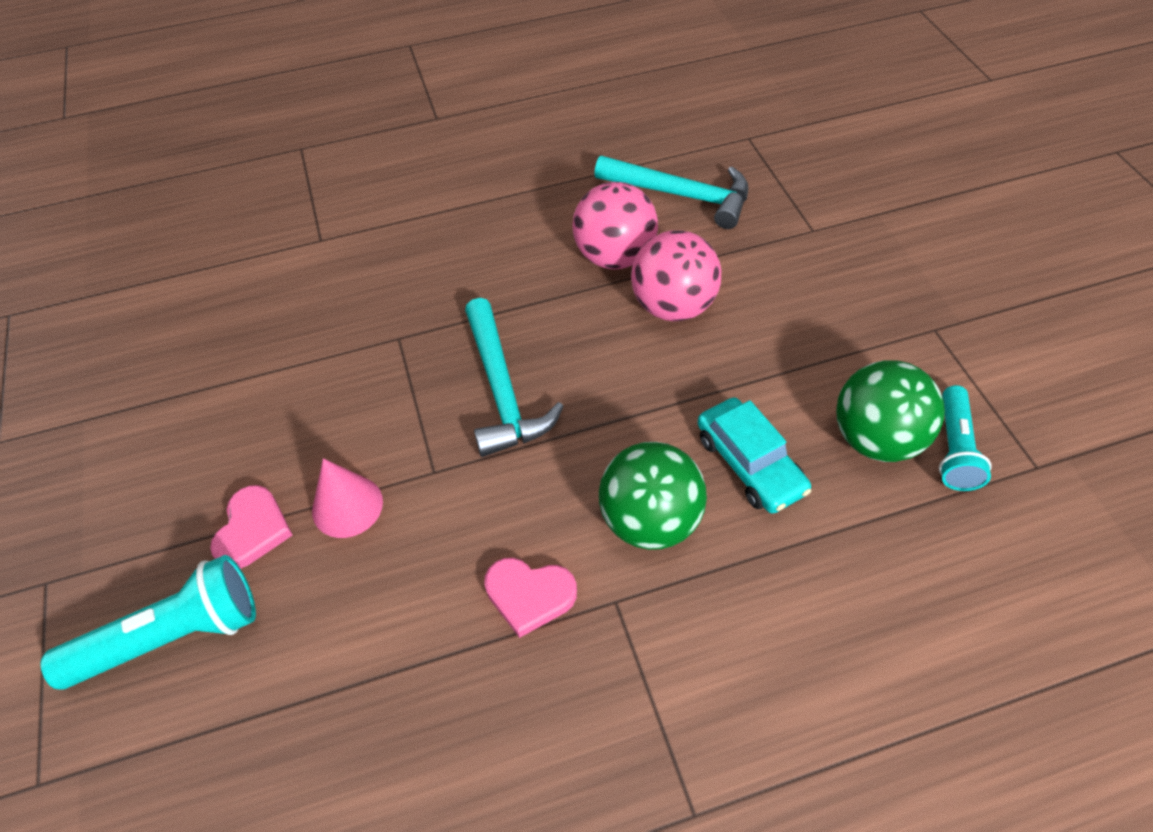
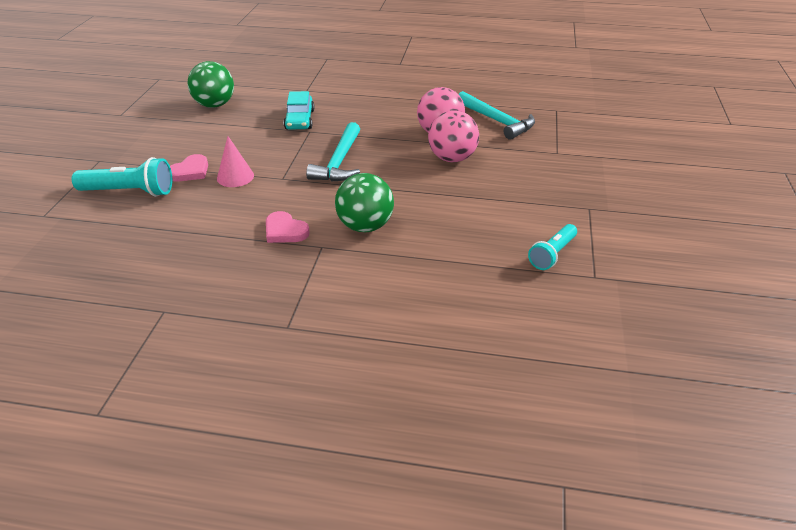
camera: 25 degrees right, 15 degrees down
turquoise car [697,397,811,514] -> turquoise car moved to [284,91,315,130]
green ball [836,360,945,462] -> green ball moved to [188,61,234,108]

